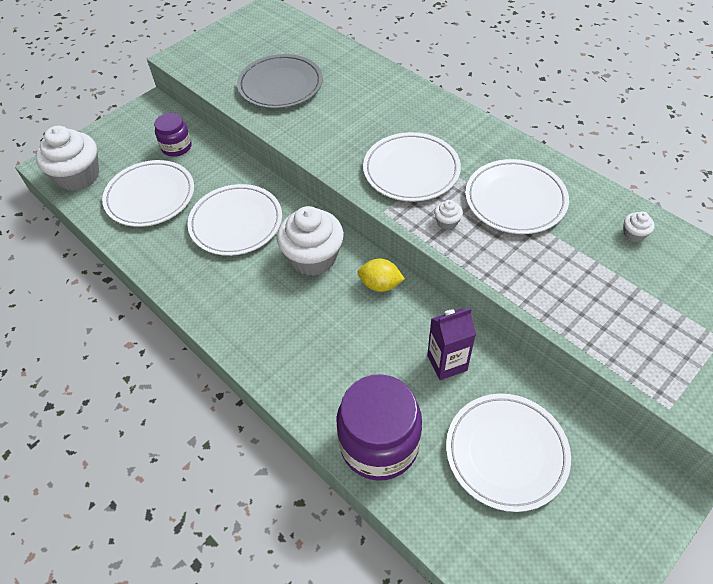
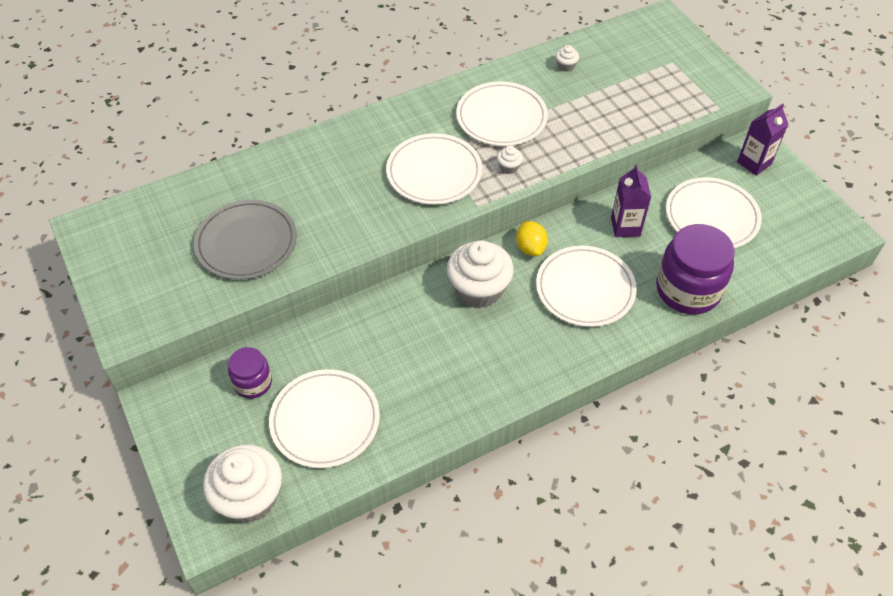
camera: 75 degrees left, 0 degrees up
white plate [187,184,282,256] -> white plate moved to [536,246,637,327]
yellow lemon [358,259,405,292] -> yellow lemon turned 45 degrees counterclockwise [516,221,548,256]
none -> purple carton [737,104,788,176]

